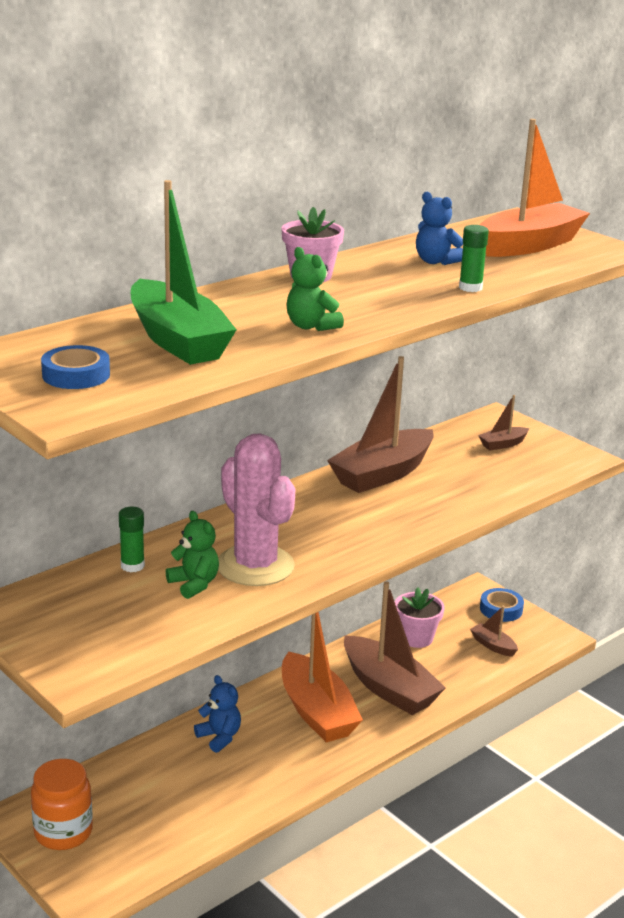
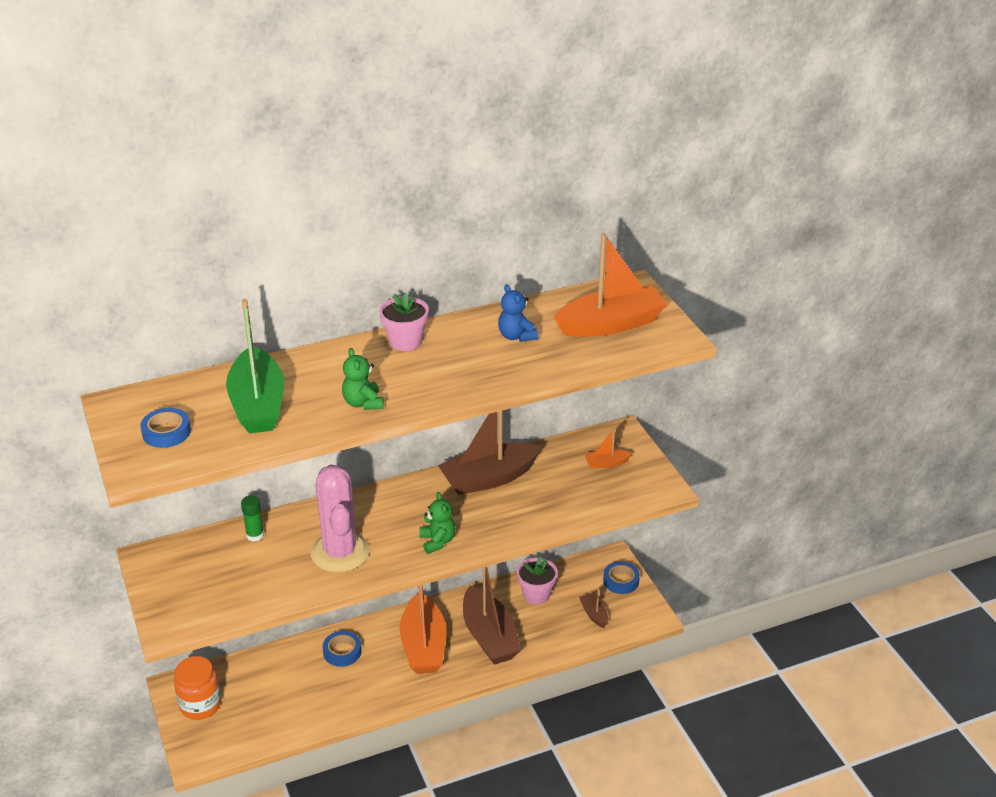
camera: 20 degrees right, 10 degrees up
green teddy bear [166,511,219,599] -> green teddy bear moved to [419,492,456,554]
blue teddy bear [194,675,241,753] -> blue tape [323,631,361,667]
green glue stick [459,225,489,292] -> none
brown boat [478,395,529,450] -> orange boat [585,428,632,468]

